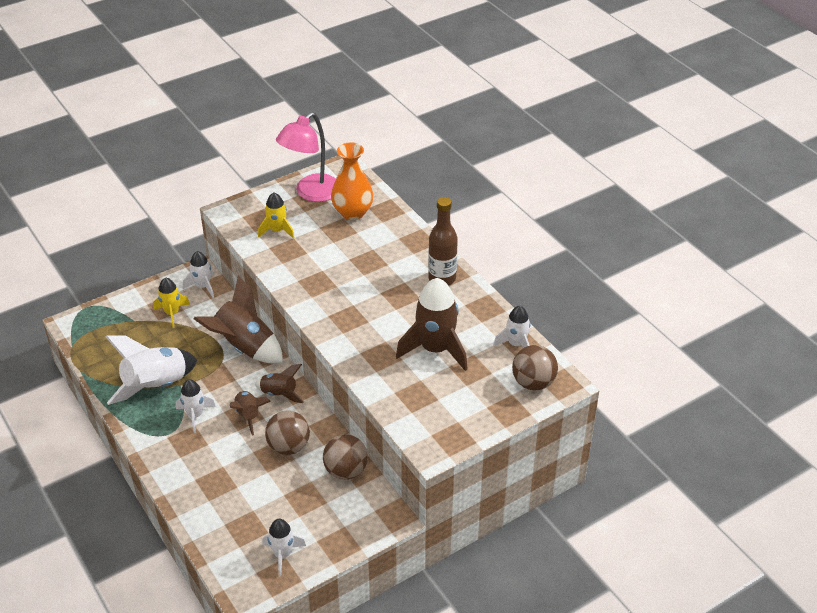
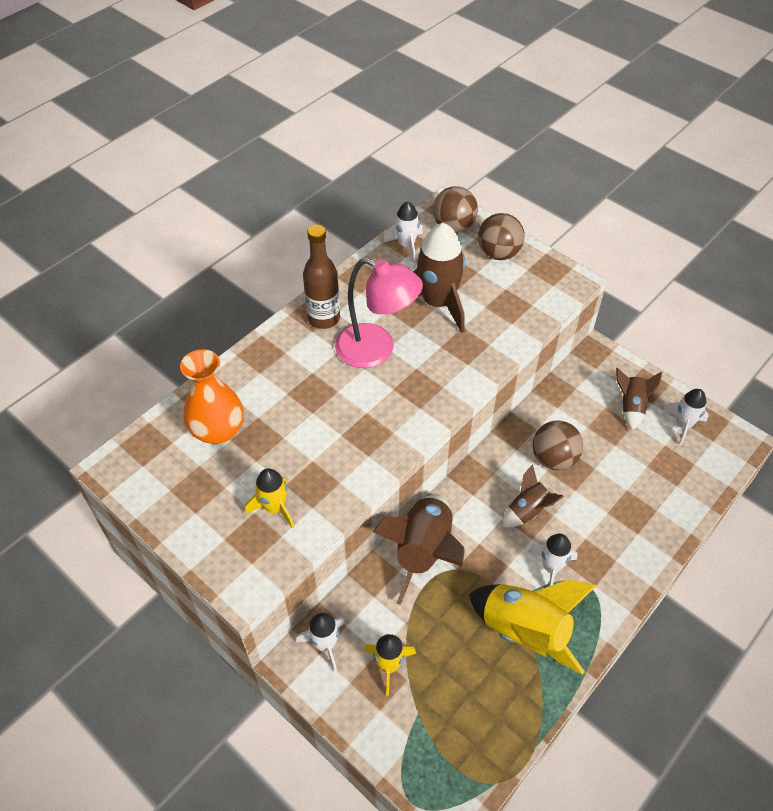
camera: 105 degrees left, 10 degrees up
white rocket [106,335,197,405] -> yellow rocket [469,579,596,675]
brown rocket [255,364,304,403] -> brown rocket moved to [616,368,662,430]
pink lamp [276,112,336,202] -> pink lamp moved to [335,258,423,368]
brown ball [323,434,368,480] -> brown ball moved to [478,213,525,260]

